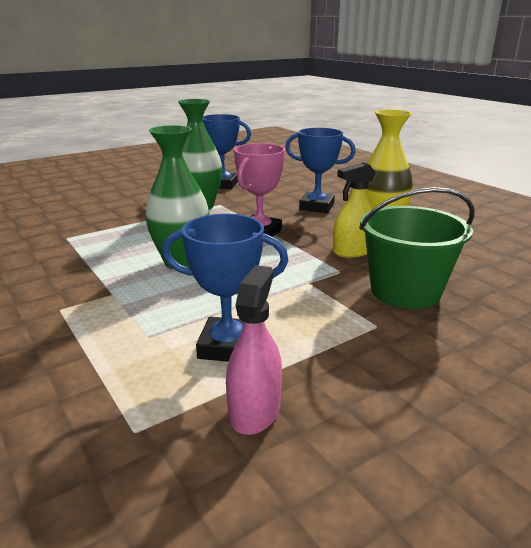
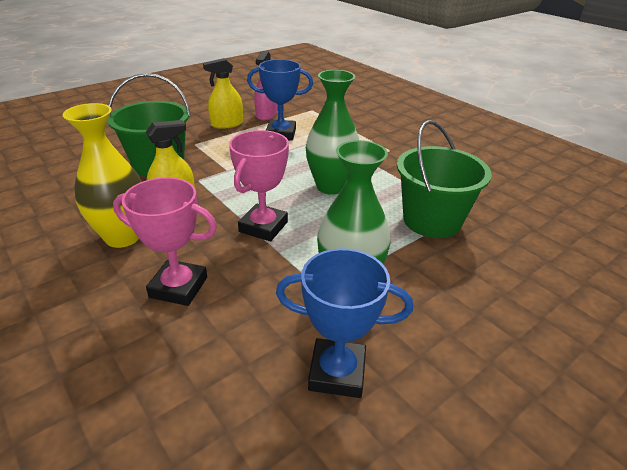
camera: 175 degrees right, 10 degrees up
blue trophy [285,128,356,213] -> pink trophy [113,177,217,306]
none -> yellow spray bottle [203,58,243,129]
none -> green bucket [397,120,492,238]

